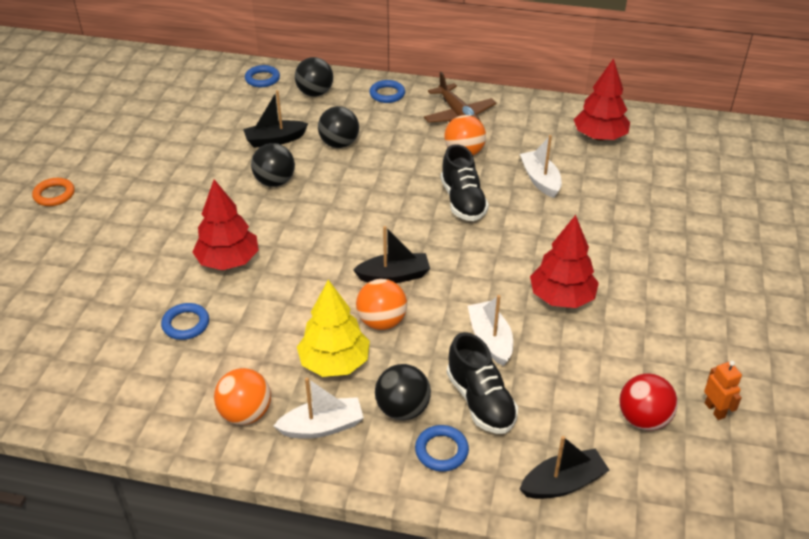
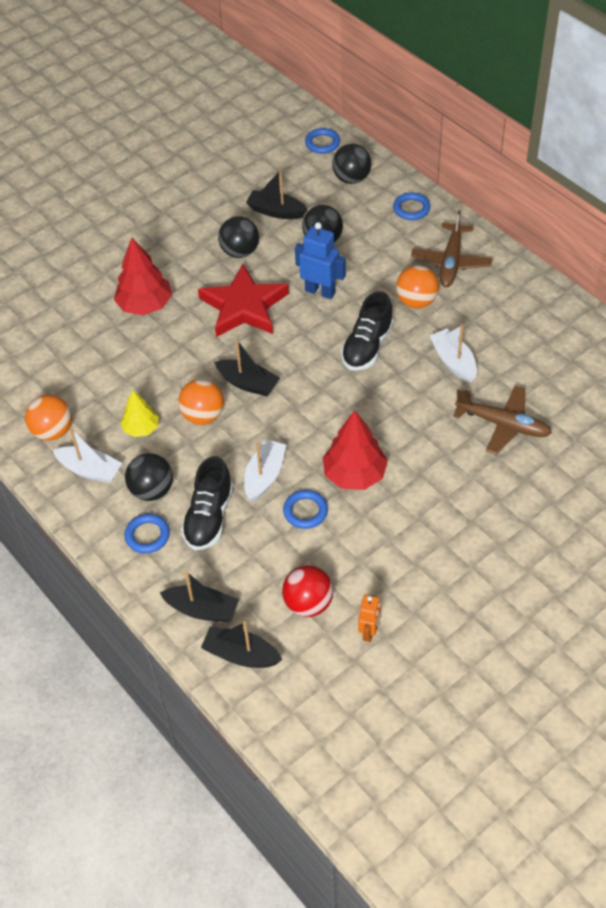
camera: 40 degrees right, 10 degrees up
orange ring [32,178,75,206] -> none
blue ring [161,303,209,340] -> blue ring moved to [283,490,328,529]
yellow tree [297,280,370,377] -> yellow tree [121,390,159,437], size x0.61
white boat [520,135,562,198] -> white boat turned 45 degrees counterclockwise [430,325,477,383]
red tree [574,58,630,141] -> none
none -> red star [198,264,289,337]
none -> black boat [201,621,282,668]
none -> blue robot [295,222,346,299]
none -> brown plane [453,386,552,455]

